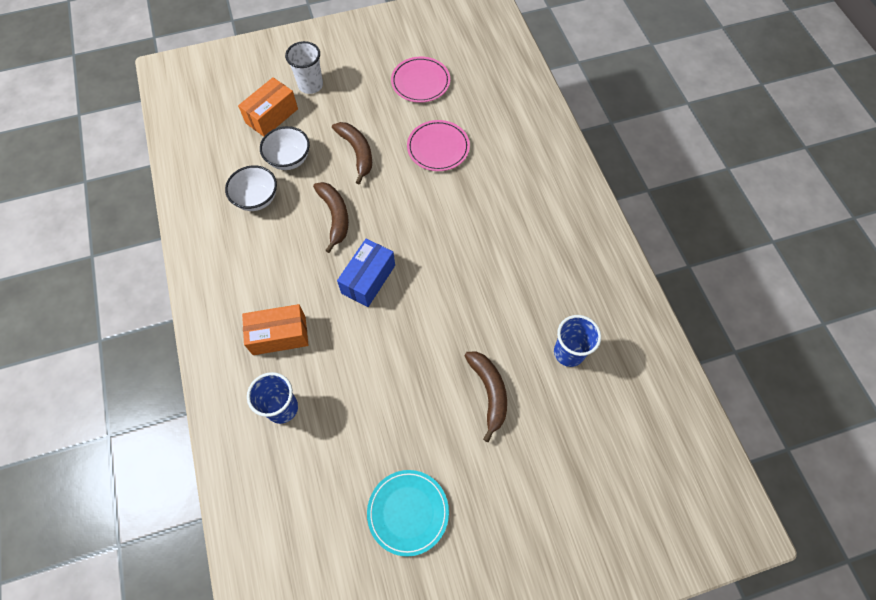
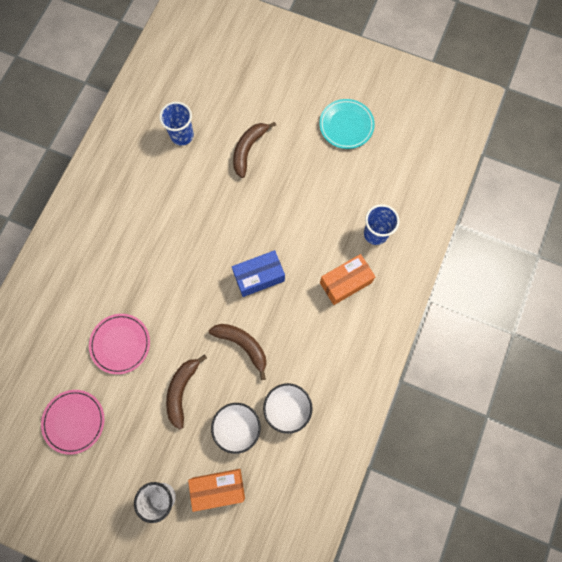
camera: 140 degrees left, 10 degrees up
orange box [242,304,308,355] -> orange box turned 60 degrees counterclockwise [320,254,376,305]
brown banana [313,182,349,253] -> brown banana turned 105 degrees clockwise [209,324,266,380]

